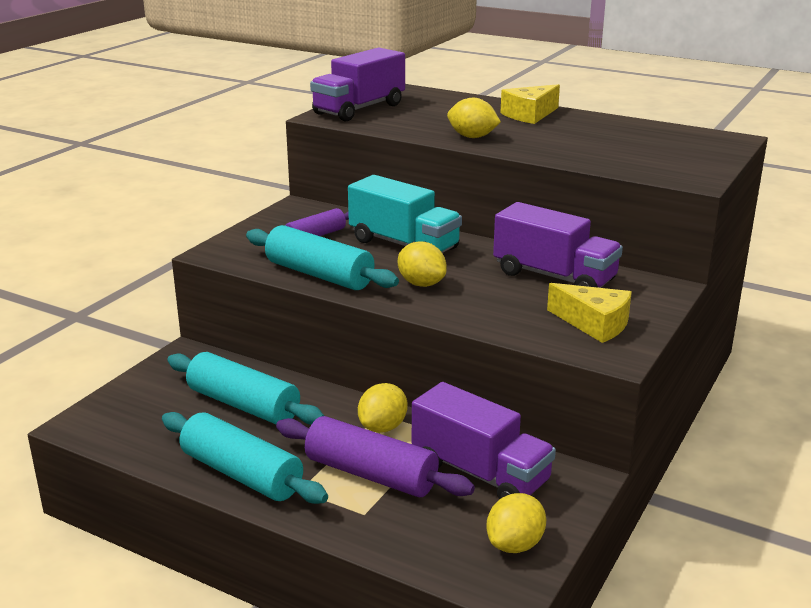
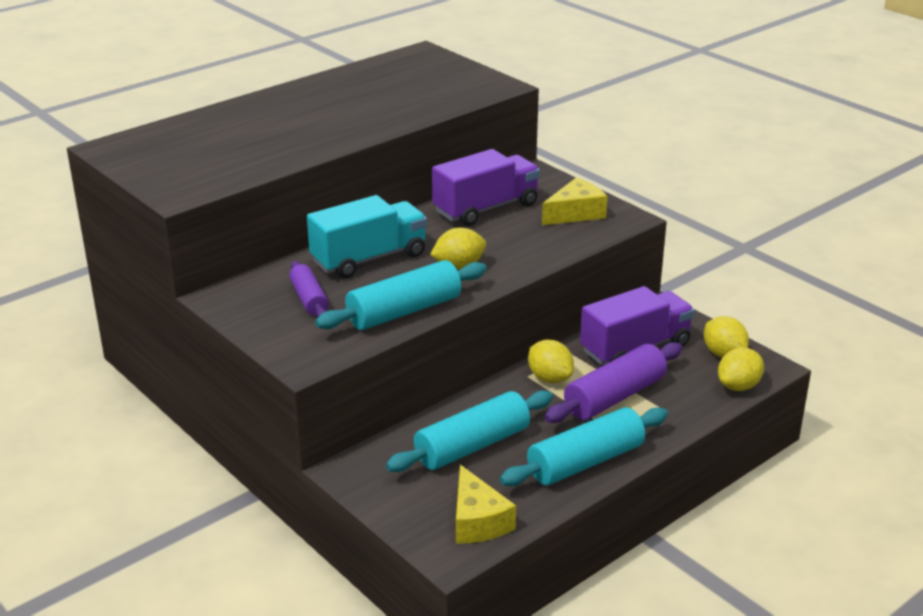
camera: 70 degrees left, 5 degrees up
purple truck [310,47,405,121] -> none
yellow lemon [447,98,501,138] -> yellow lemon moved to [718,348,764,391]
yellow cheese [500,84,560,124] -> yellow cheese moved to [456,465,516,544]

